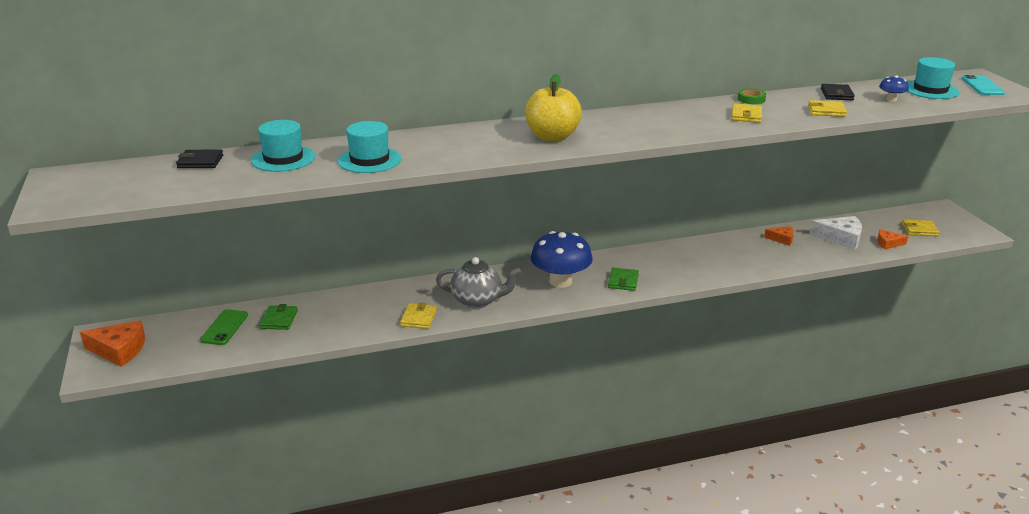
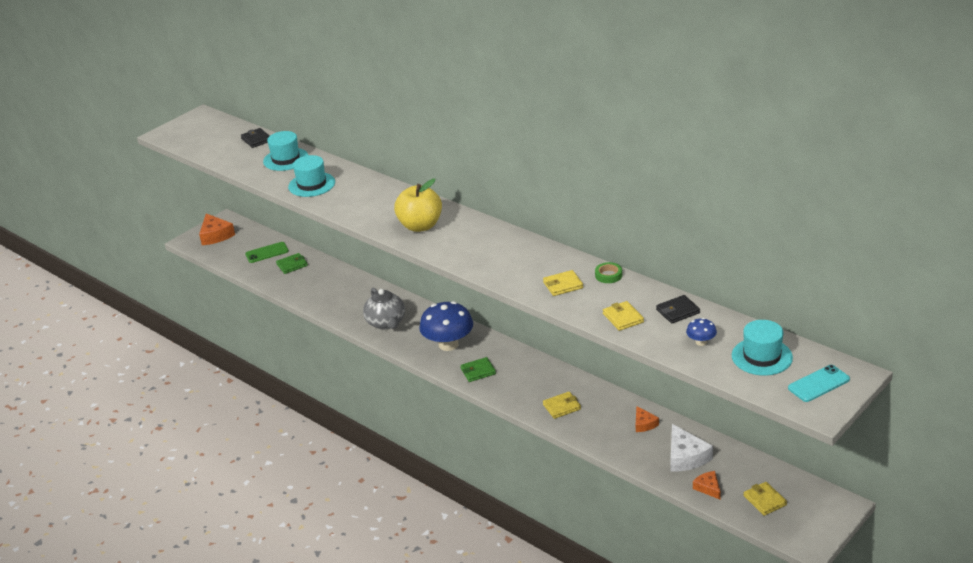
camera: 60 degrees right, 5 degrees up
yellow wallet [400,303,437,329] -> yellow wallet moved to [543,392,581,419]

